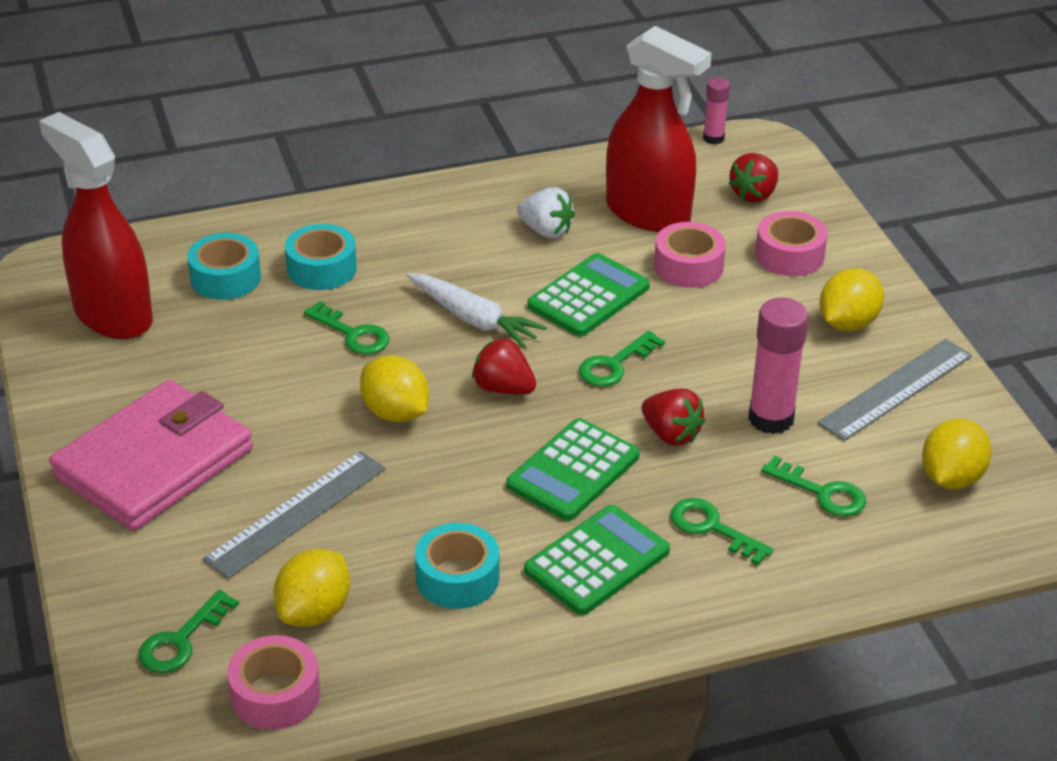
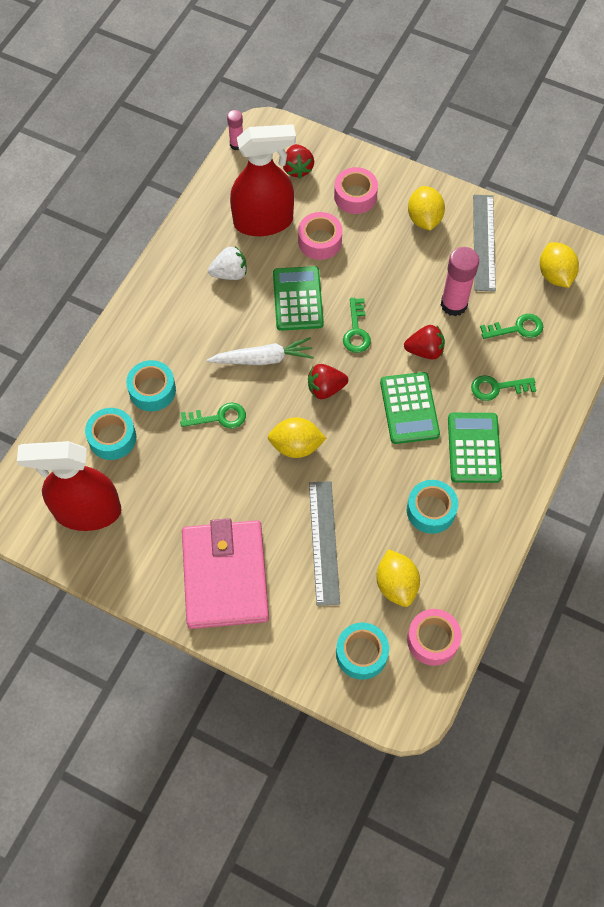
camera: 45 degrees left, 25 degrees up
green key [139,590,239,673] -> turquoise tape [336,623,389,680]

